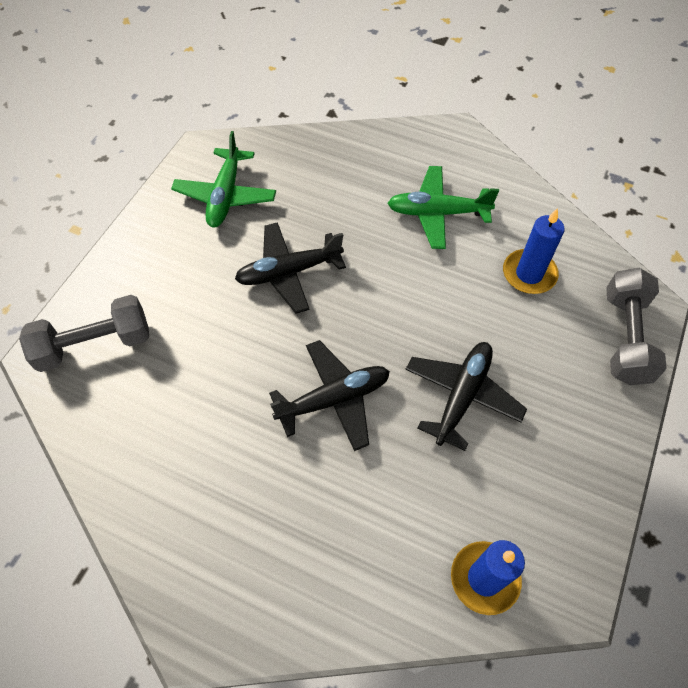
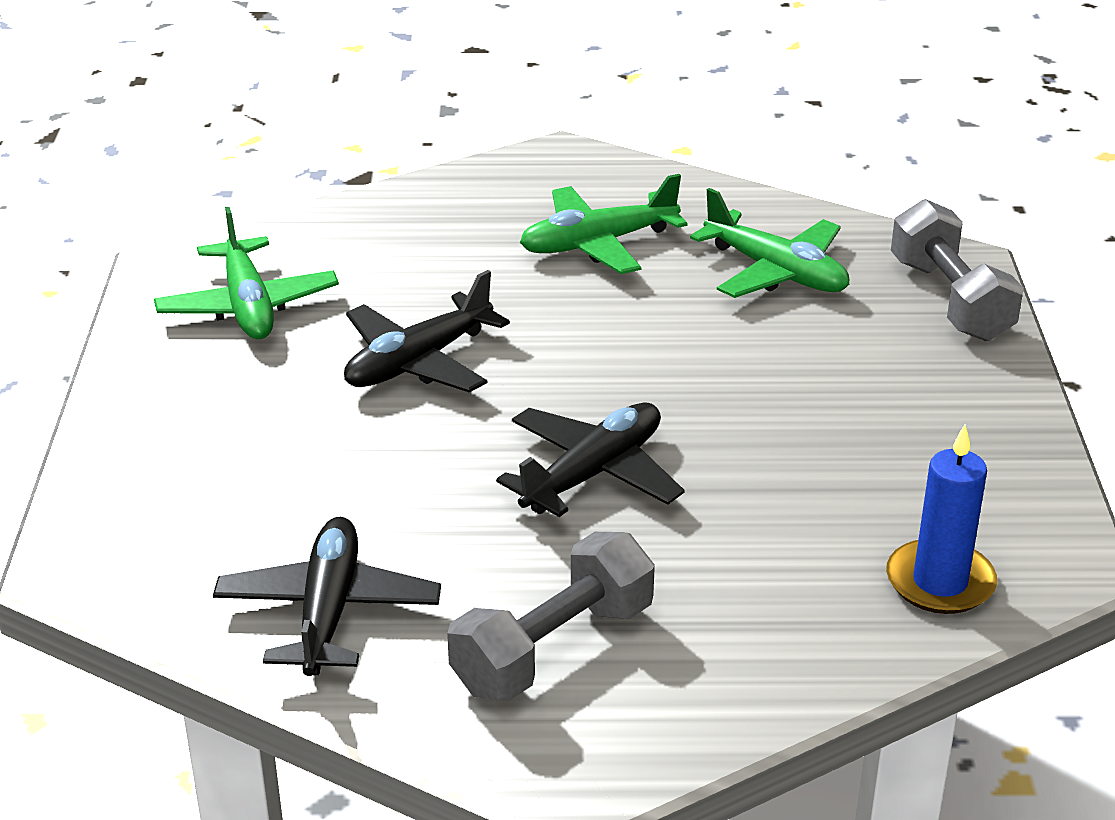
camera: 25 degrees left, 25 degrees down
grey dumbbell [19,295,149,372] -> grey dumbbell moved to [447,532,655,701]
black plane [405,342,527,451] -> black plane moved to [213,517,441,676]
blue candle [503,208,565,294] -> green plane [690,188,849,298]

